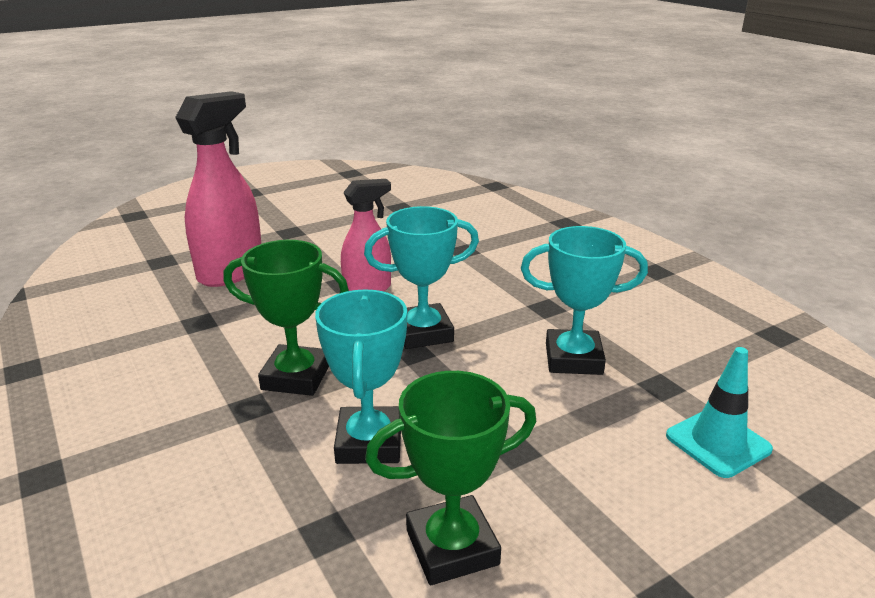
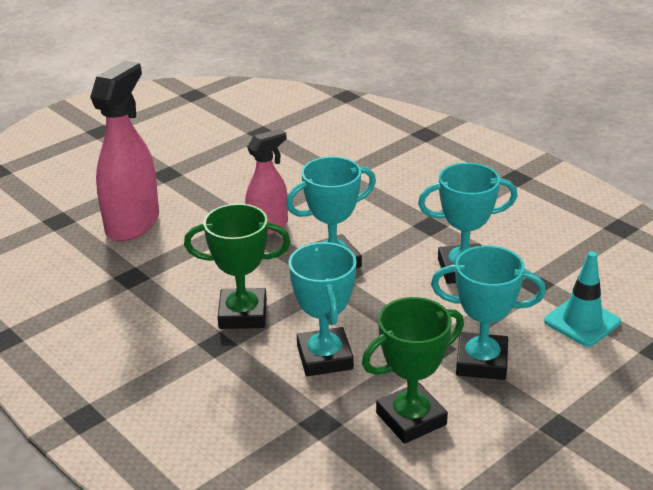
camera: 10 degrees left, 5 degrees up
none -> turquoise trophy [431,246,546,380]

